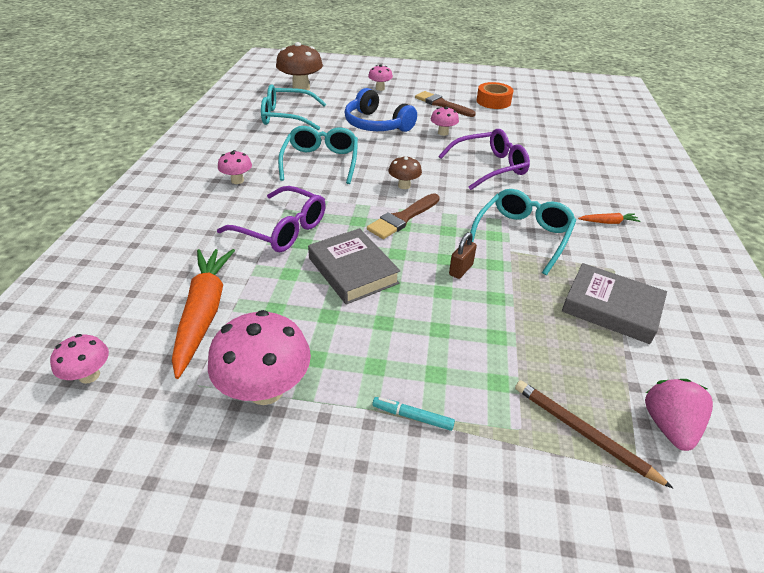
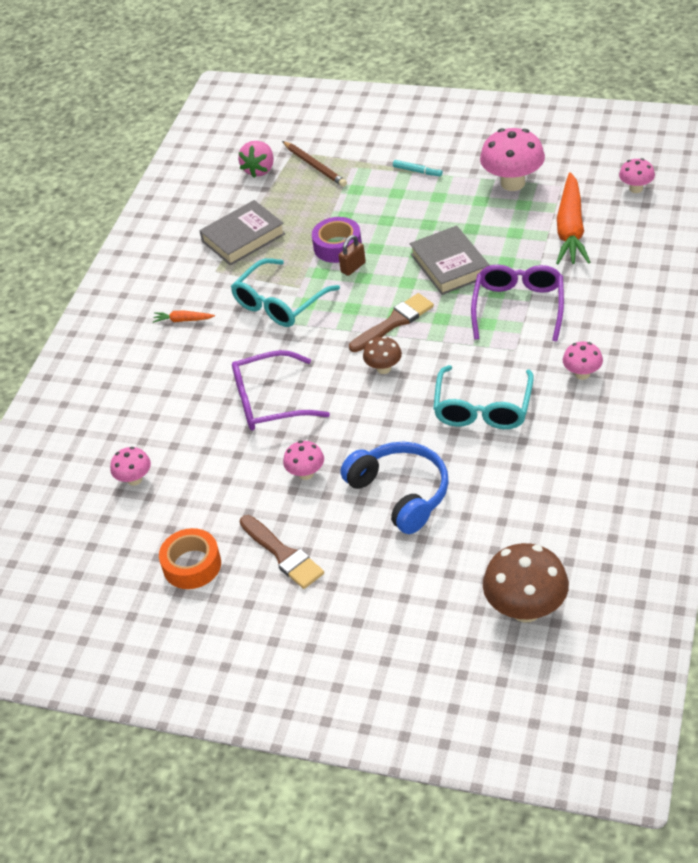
camera: 165 degrees left, 5 degrees up
purple glasses [217,186,326,252] -> purple glasses turned 60 degrees clockwise [471,265,564,342]
turquoise glasses [261,84,326,131] -> none
pink mushroom [368,65,393,91] -> pink mushroom moved to [110,447,151,486]
grey book [562,263,667,344] -> grey book turned 75 degrees counterclockwise [199,200,285,265]
none -> purple tape [312,217,362,263]

